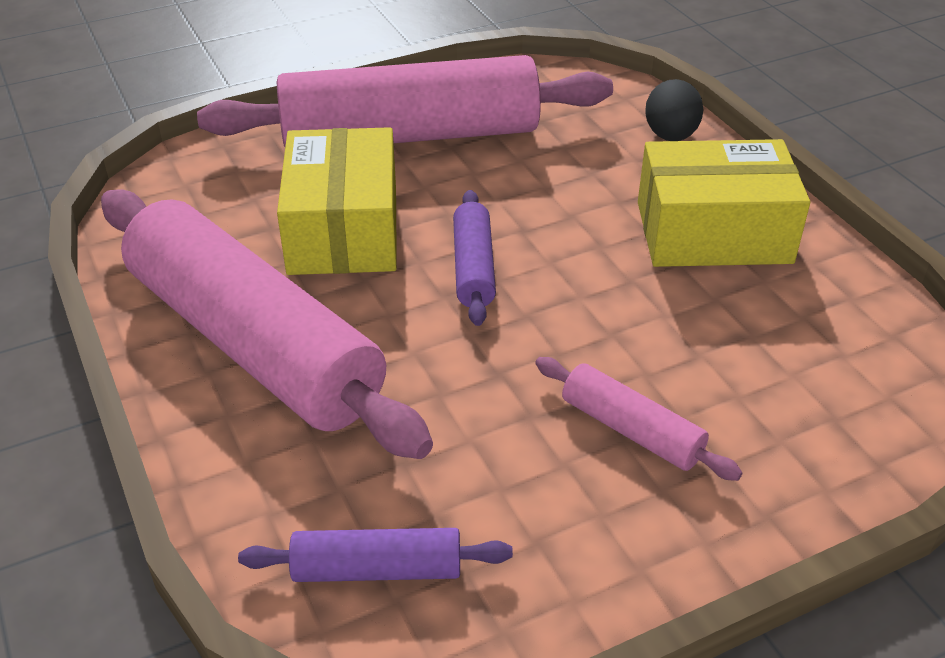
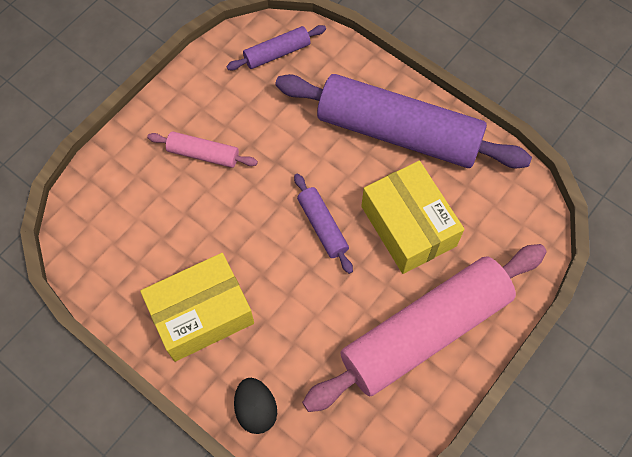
camera: 155 degrees right, 25 degrees up
pink rolling pin [101,189,433,459] -> purple rolling pin [275,74,532,169]

